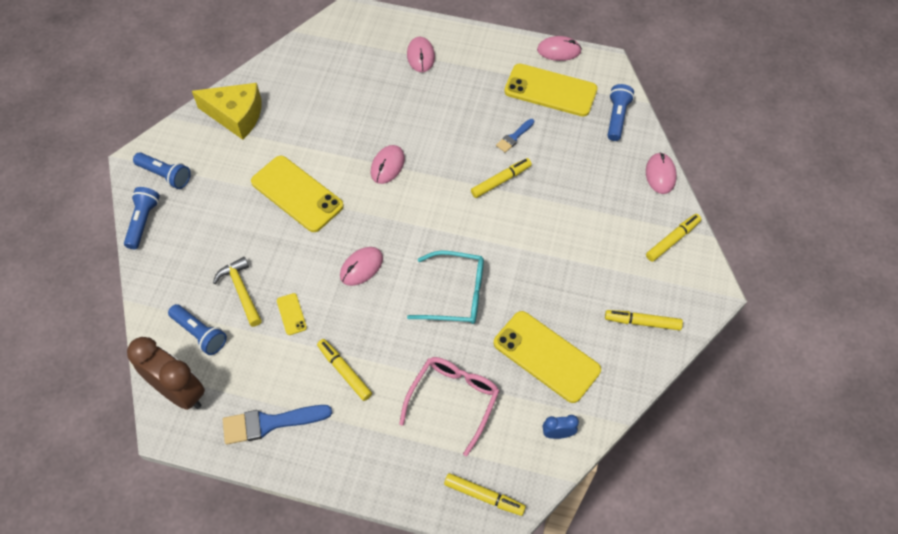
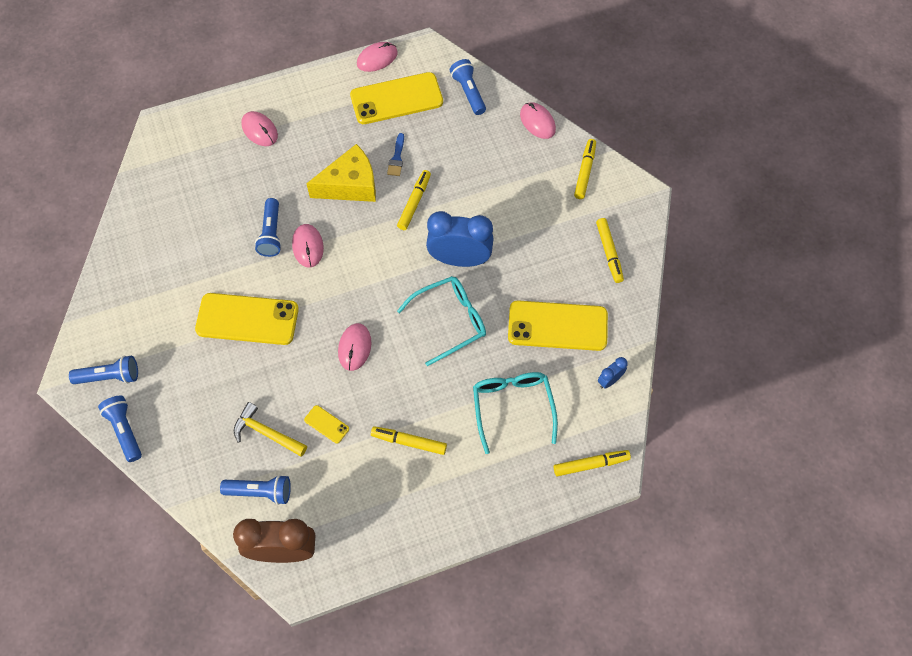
camera: 35 degrees left, 5 degrees up
yellow cheese [192,83,262,140] -> yellow cheese moved to [306,144,376,202]
blue brush [223,405,332,445] -> none
pink glasses [399,357,499,456] -> turquoise glasses [473,372,558,454]
yellow marker [605,310,683,330] -> yellow marker turned 75 degrees counterclockwise [596,218,624,283]
none -> blue flashlight [255,198,282,257]
none -> blue clock [426,211,493,267]

